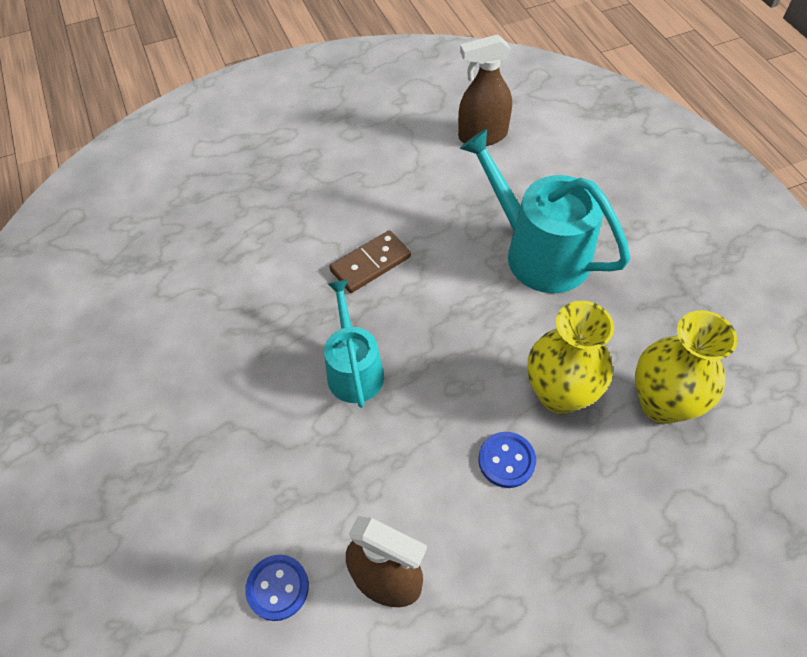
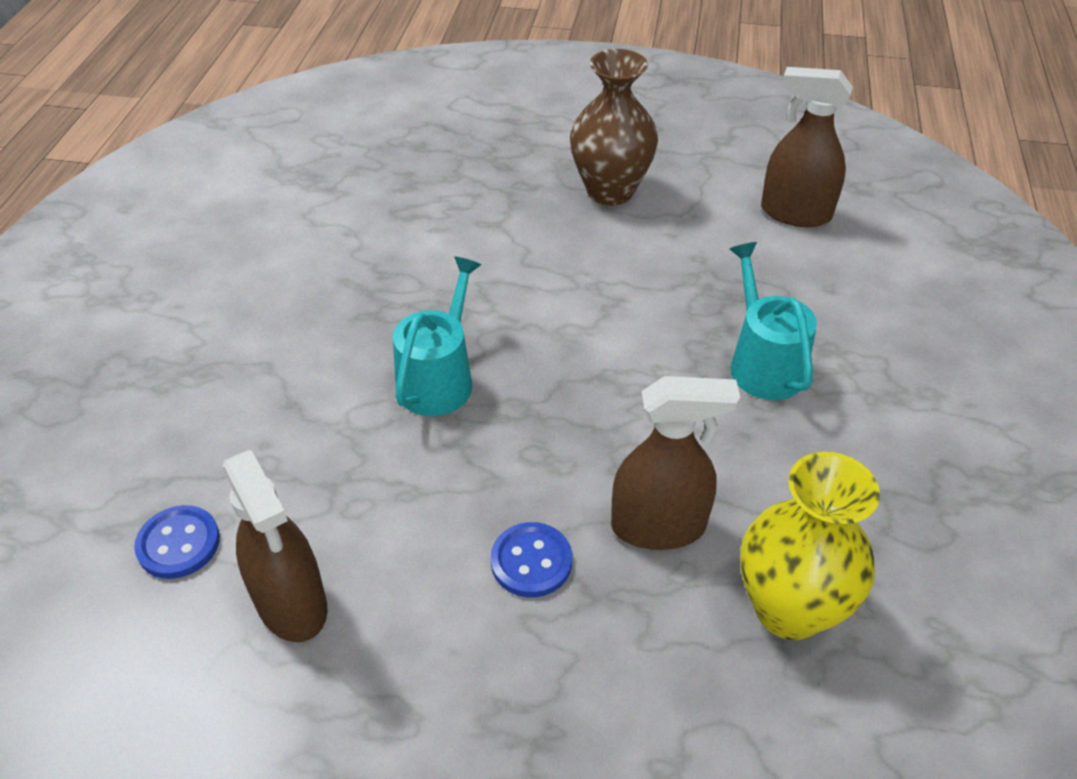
camera: 30 degrees right, 10 degrees down
brown domino [330,230,411,293] -> none
turquoise watering can [460,129,630,293] -> turquoise watering can [730,242,817,400], size x0.62
yellow vase [527,301,614,414] -> brown spray bottle [611,376,740,550]
none -> brown vase [570,49,658,205]

